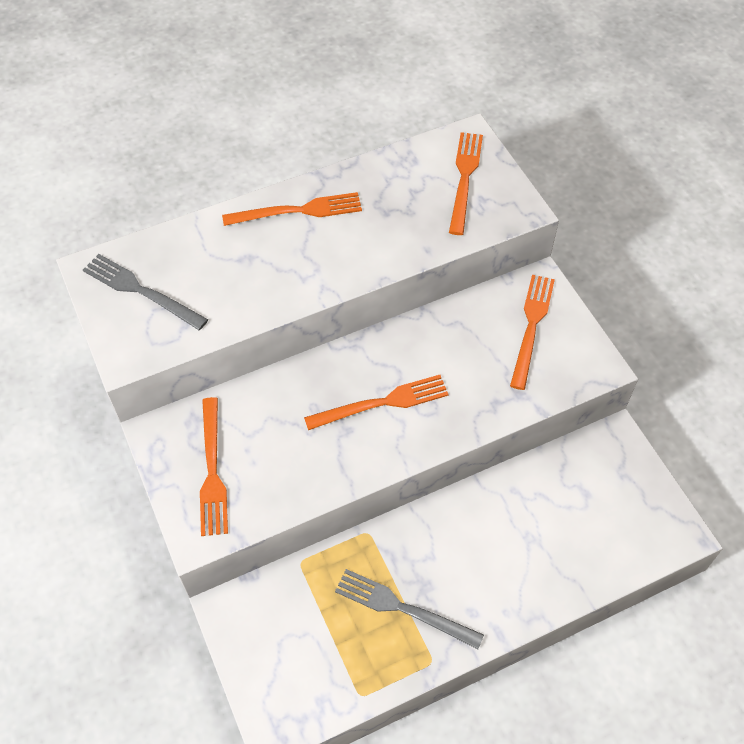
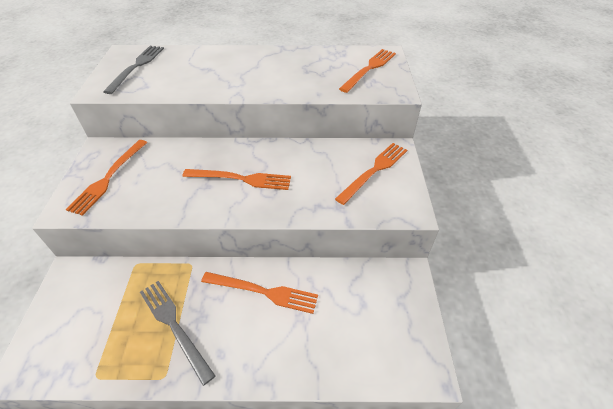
camera: 25 degrees right, 10 degrees down
grey fork [83,254,208,330] -> grey fork turned 45 degrees clockwise [103,46,164,94]
orange fork [222,192,362,226] -> orange fork moved to [201,272,318,314]

